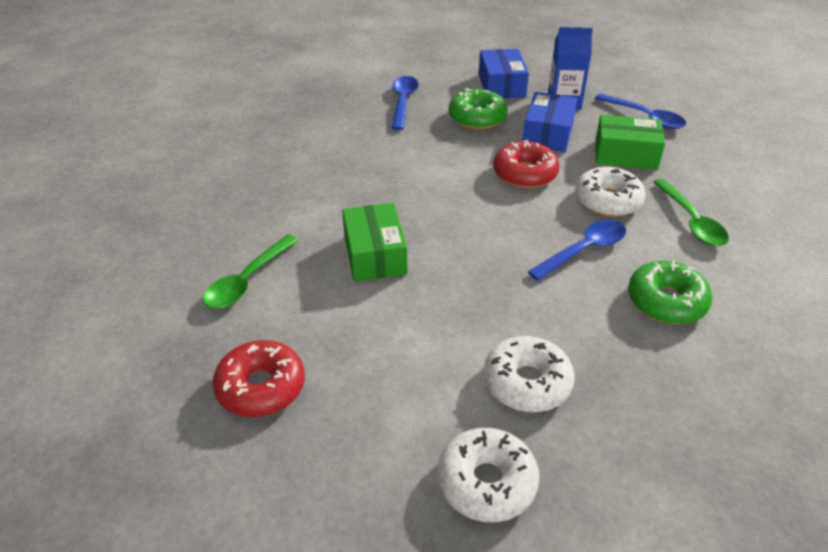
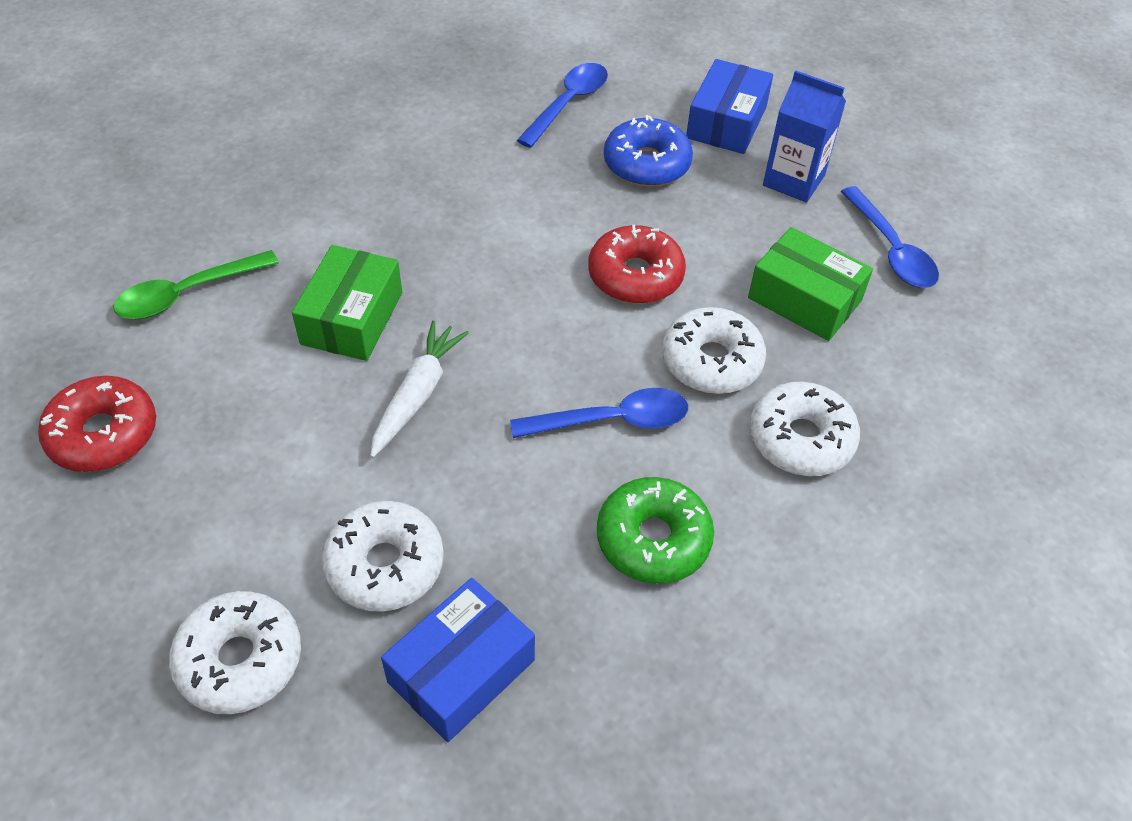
camera: 25 degrees right, 10 degrees up
green donut [448,88,508,130] -> blue donut [604,115,693,187]
blue box [522,92,577,152] -> blue box moved to [381,578,535,742]
green spoon [653,179,729,246] -> white donut [750,382,860,476]
none -> white carrot [370,321,469,458]

